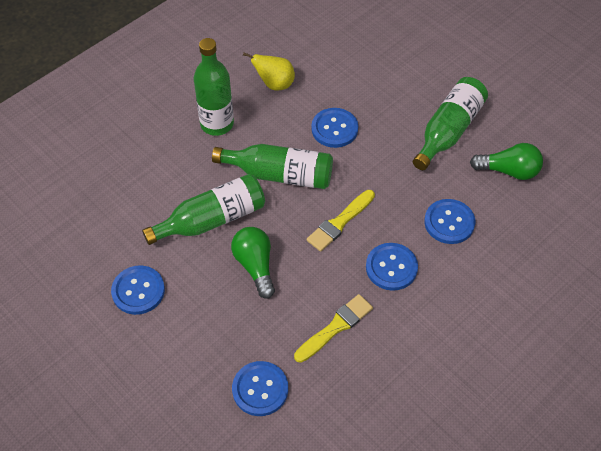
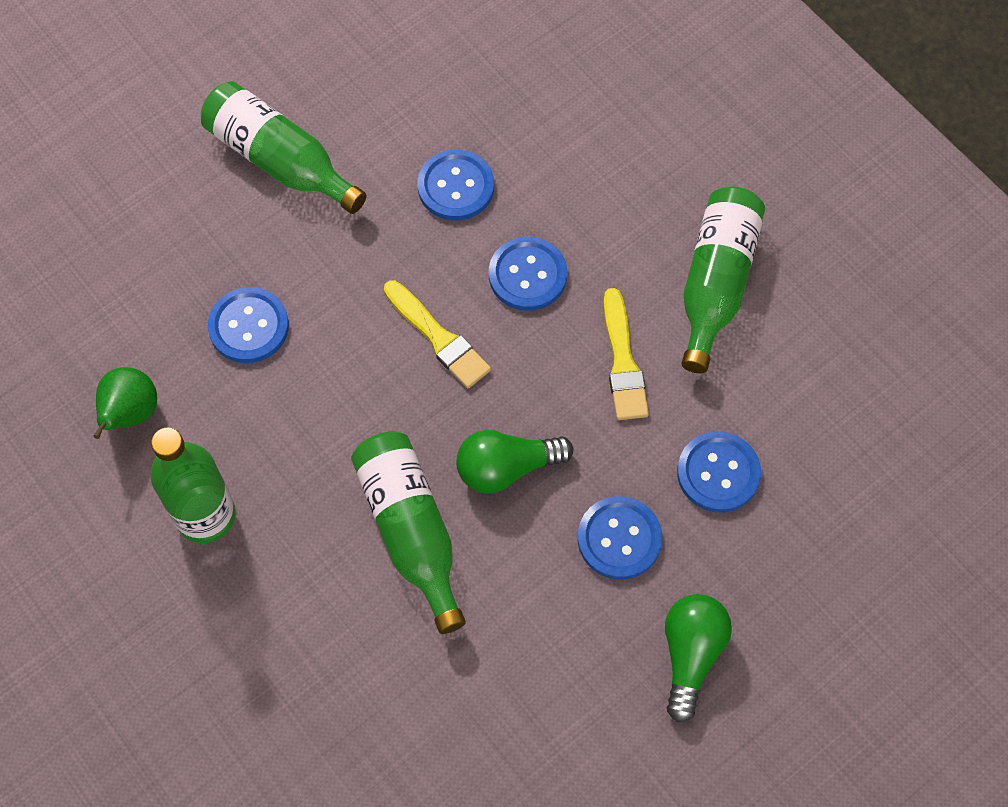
camera: 85 degrees left, 10 degrees up
blue button [111,265,165,315] -> blue button moved to [578,496,662,580]
green bottle [212,144,333,189] -> green bottle moved to [681,187,765,373]
yellow pear [243,52,295,90] -> green pear [93,367,157,439]
yellow brush [294,294,373,363] -> yellow brush turned 150 degrees counterclockwise [604,288,649,420]
green light bulb [470,143,543,180] -> green light bulb moved to [665,594,732,723]

